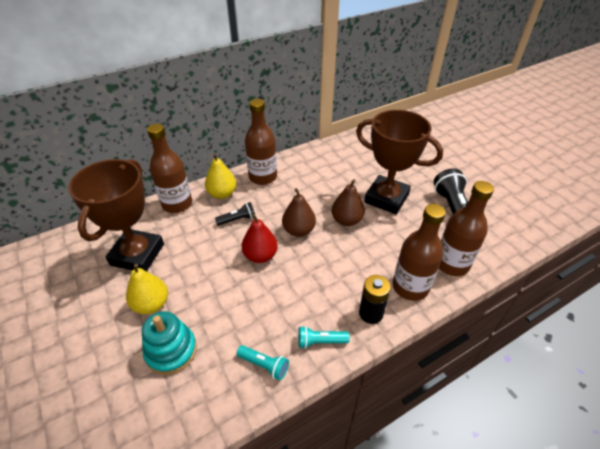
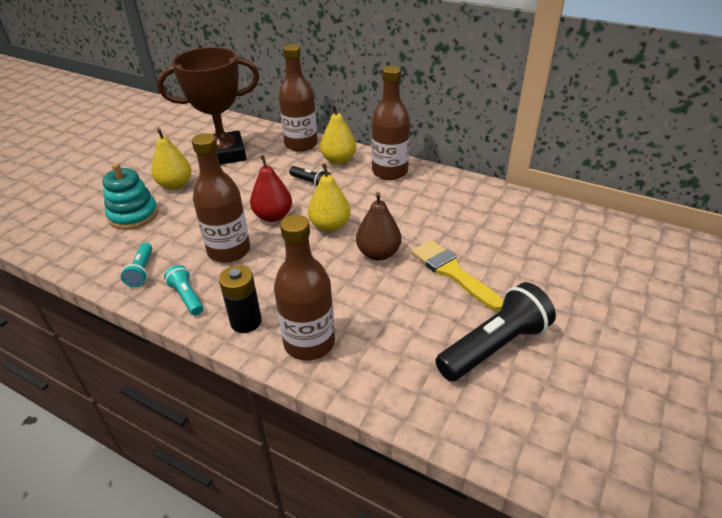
camera: 60 degrees right, 5 degrees down
brown pear [282,188,316,237] -> yellow pear [308,164,351,232]
brown trophy [356,110,443,214] -> yellow brush [412,240,504,310]
brown bottle [439,181,494,276] -> brown bottle moved to [192,133,250,263]

